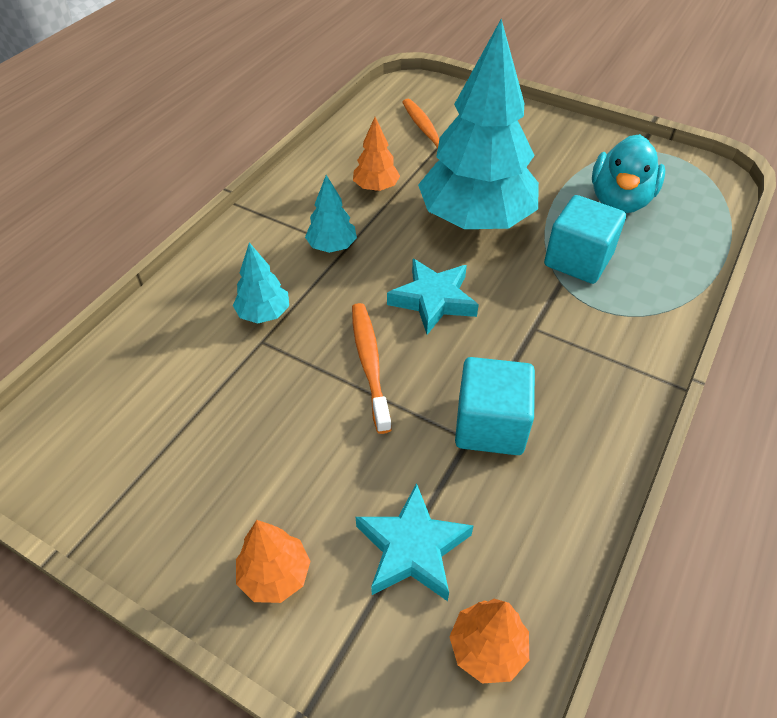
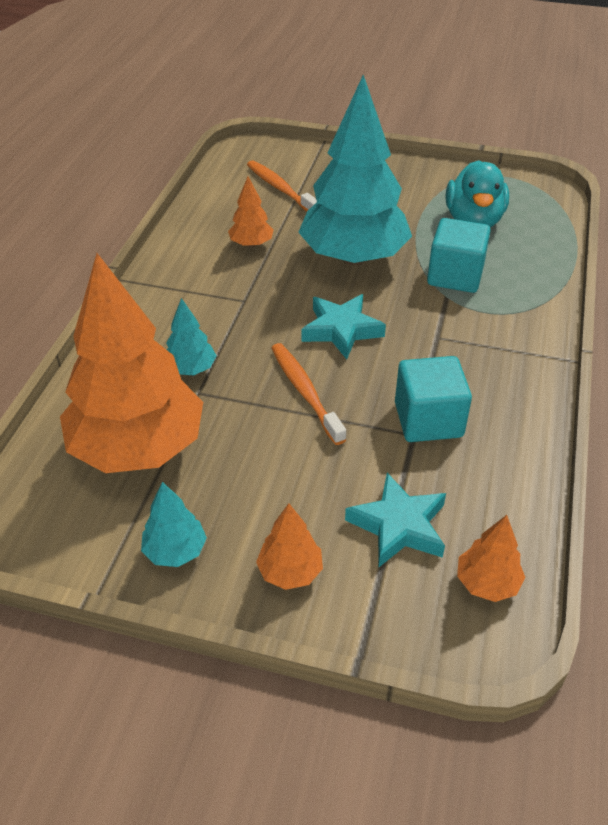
camera: 15 degrees left, 5 degrees down
turquoise tree [305,175,357,253] -> turquoise tree moved to [141,482,207,567]
none -> orange tree [60,253,203,473]

